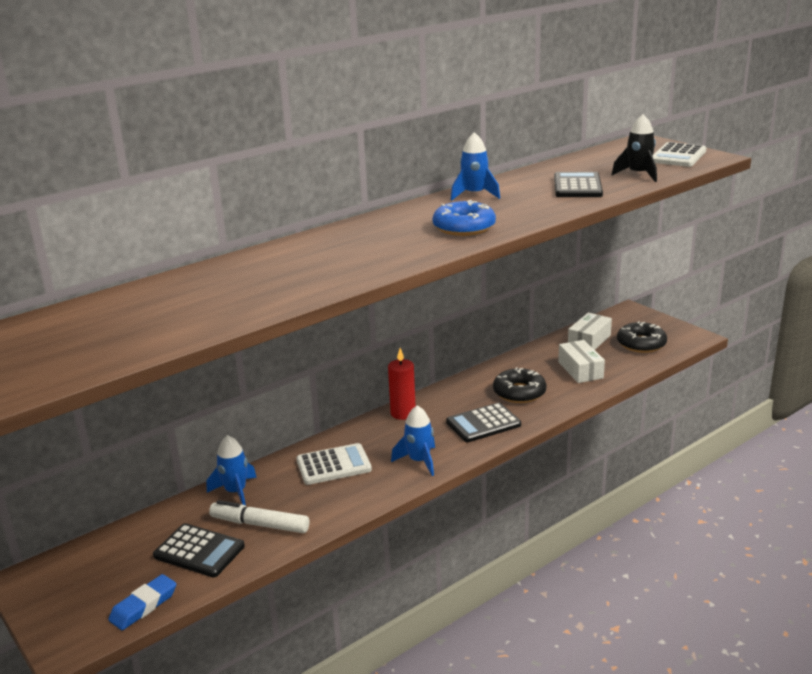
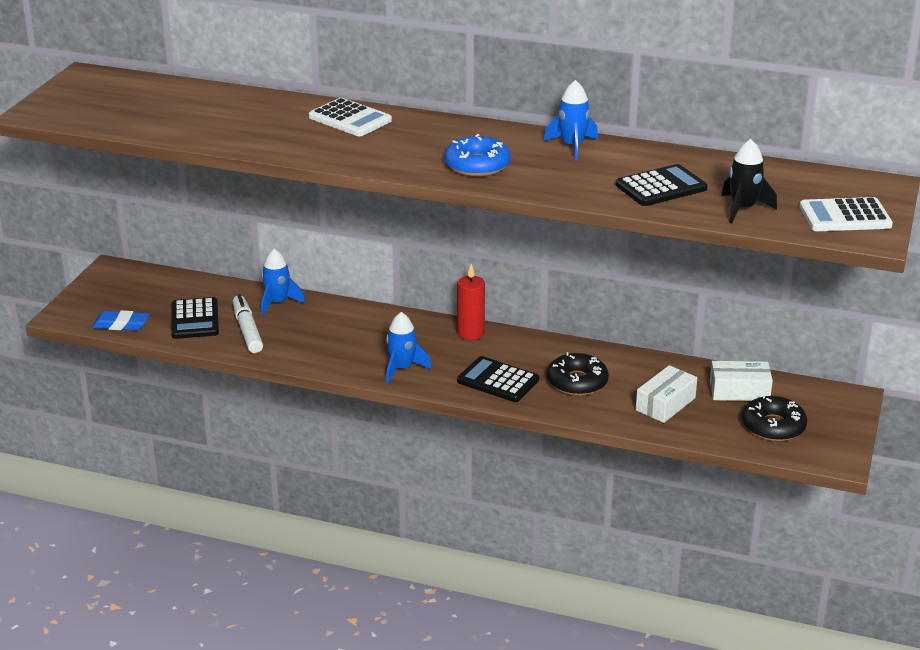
camera: 55 degrees right, 5 degrees up
white calculator [296,443,372,485] -> white calculator moved to [309,98,392,136]

